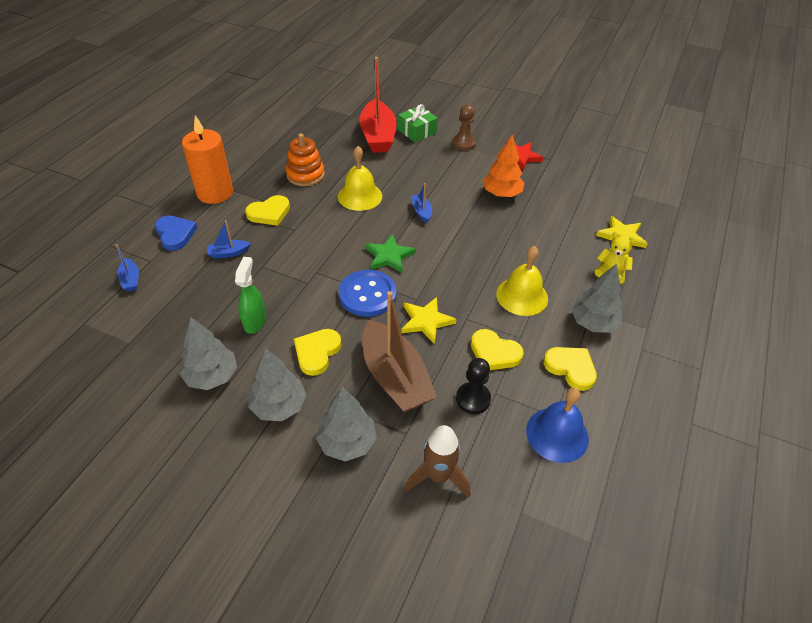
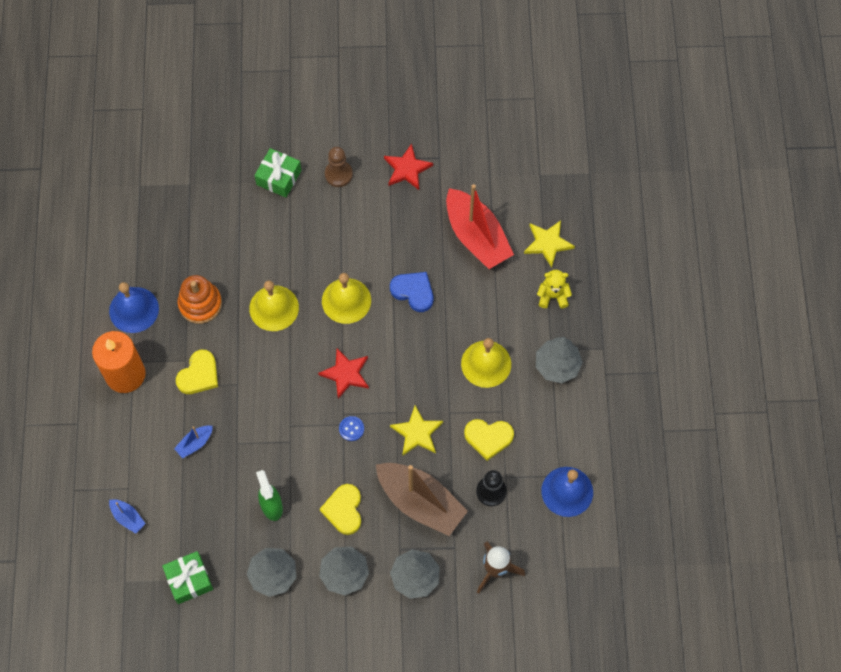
camera: 25 degrees left, 20 degrees up
blue heart [155,215,197,251] -> blue heart moved to [390,272,433,312]
blue button [339,270,397,317] -> blue button [339,416,364,441], size x0.45
red boat [359,57,396,153] -> red boat moved to [446,184,514,269]
green star [365,234,416,273] -> red star [318,348,369,399]
blue boat [412,183,432,223] -> yellow bell [322,273,371,324]
orange tree [483,135,524,197] -> none
yellow heart [543,347,597,391] -> none
none -> blue bell [109,282,159,333]
none -> green gift [162,551,213,604]

